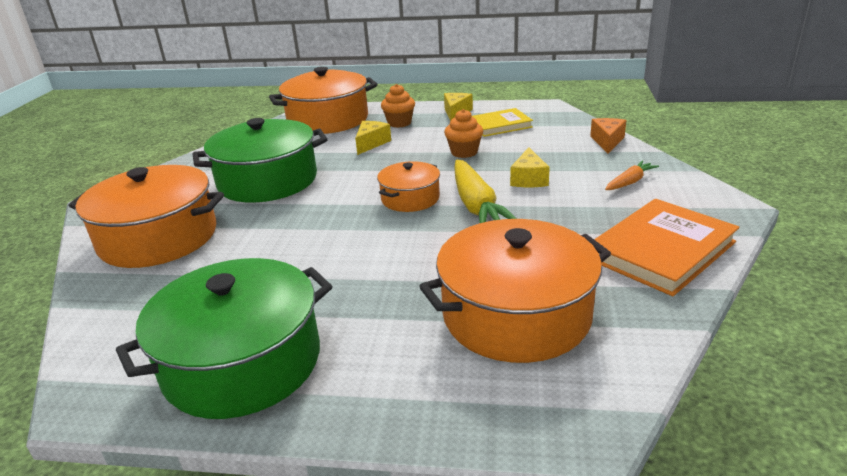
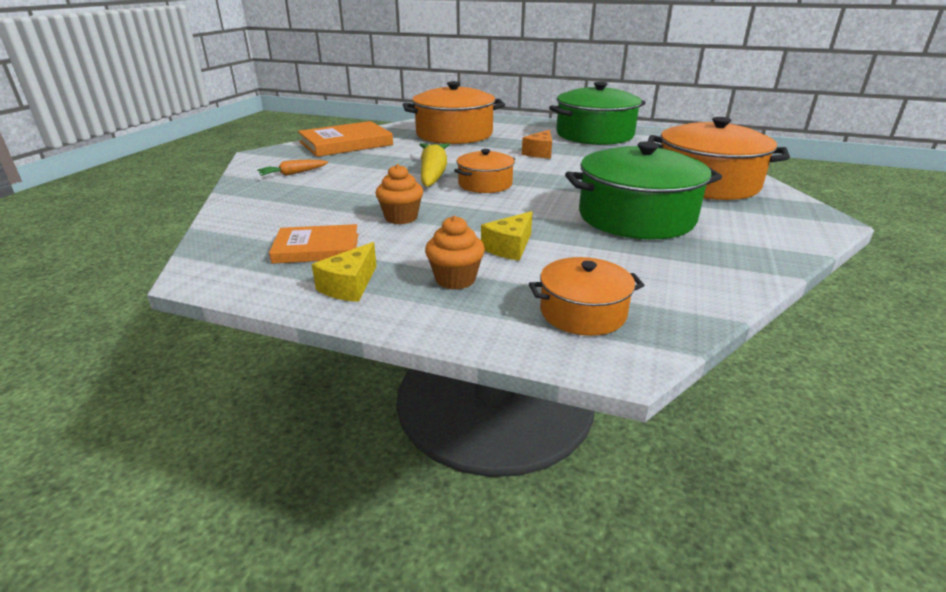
camera: 170 degrees left, 0 degrees up
orange pot [269,67,378,134] -> orange pot [529,257,644,336], size x0.54
yellow book [472,108,533,137] -> orange book [269,224,358,264]
yellow cheese [510,147,550,187] -> none
orange cheese [590,118,626,154] -> orange cheese moved to [522,130,552,158]

